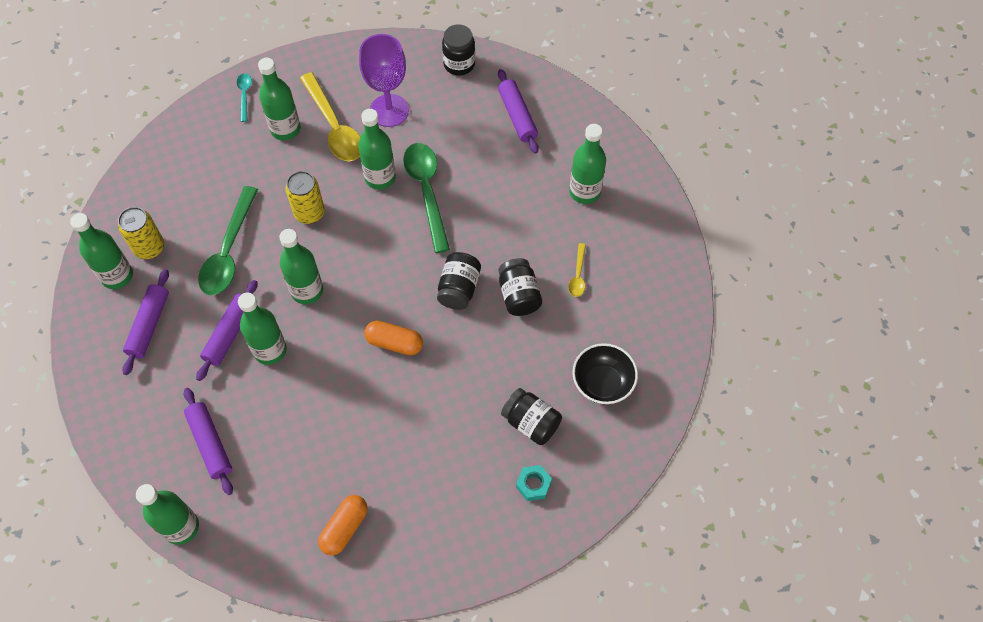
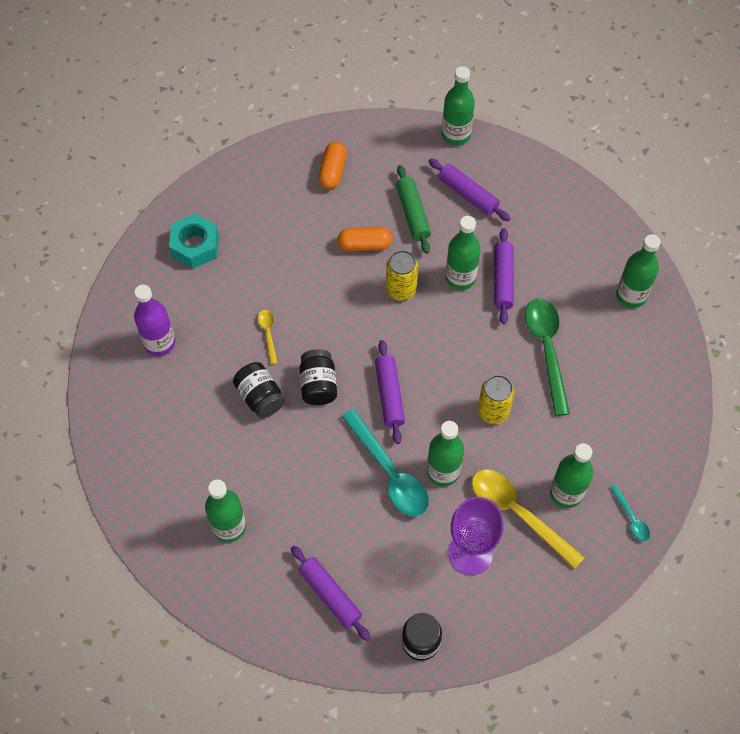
camera: 160 degrees right, 0 degrees up
yellow can [118,207,164,259] -> yellow can moved to [386,250,418,301]
purple rolling pin [122,269,169,375] -> purple rolling pin moved to [375,340,405,444]
green bottle [279,229,323,304] -> none
orange capsule [364,321,423,355] -> orange capsule moved to [338,227,392,251]
green spoon [403,143,450,253] -> turquoise spoon [342,409,429,517]
black jar [501,388,562,445] -> none
turquoise nut [516,465,552,501] -> turquoise nut [169,214,219,269], size x1.71
yellow spoon [568,243,586,297] -> yellow spoon moved to [258,310,277,365]
black bowl [572,343,638,404] -> purple bottle [134,285,175,356]
none -> green rolling pin [396,165,431,254]

